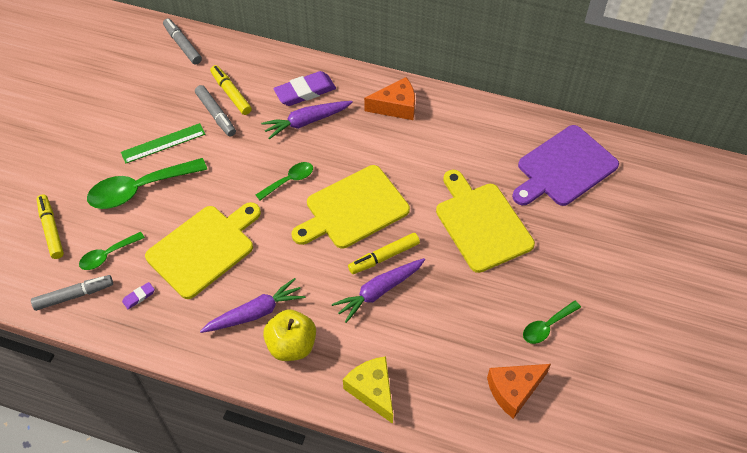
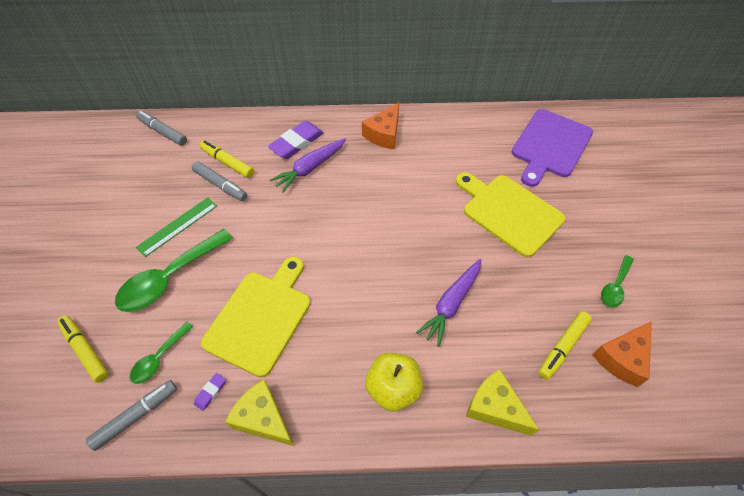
camera: 20 degrees left, 0 degrees up
purple carrot [200,278,305,333] -> none
green spoon [256,162,313,200] -> none
yellow cutting board [292,165,410,249] -> none
yellow marker [348,233,420,274] -> yellow marker moved to [538,311,592,380]
orange cheese [364,77,415,120] -> orange cheese turned 150 degrees clockwise [362,103,399,149]
none -> yellow cheese [225,379,294,446]

